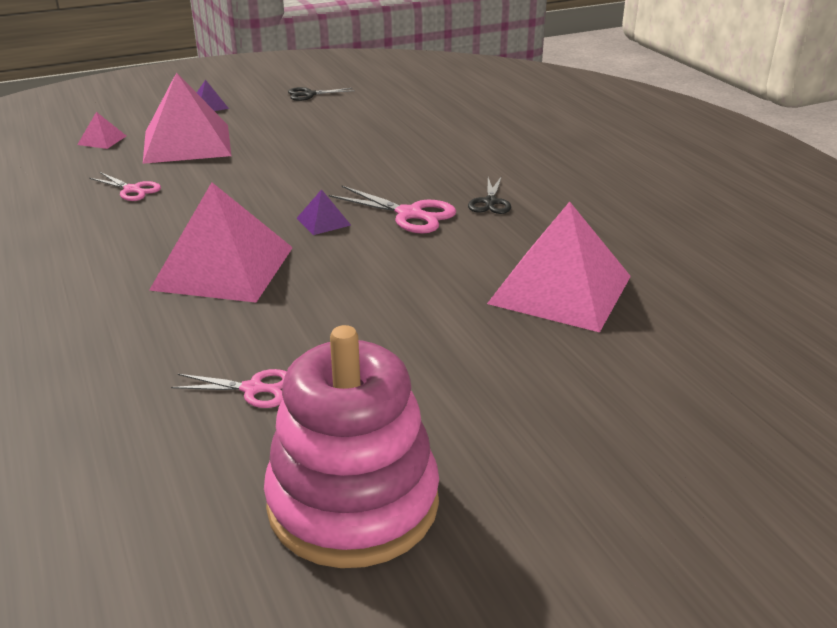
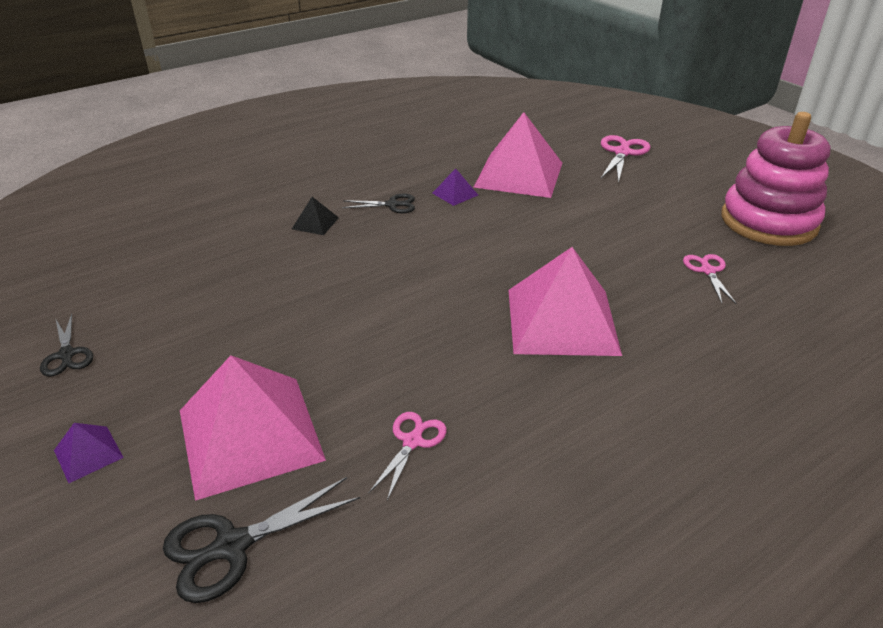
camera: 100 degrees left, 5 degrees up
pink pyramid [77,112,126,149] -> black scissors [163,477,360,603]
purple pyramid [296,189,351,235] -> purple pyramid moved to [432,168,478,206]
pink scissors [329,186,456,234] -> pink scissors moved to [601,135,651,183]
none -> black pyramid [292,197,339,235]

